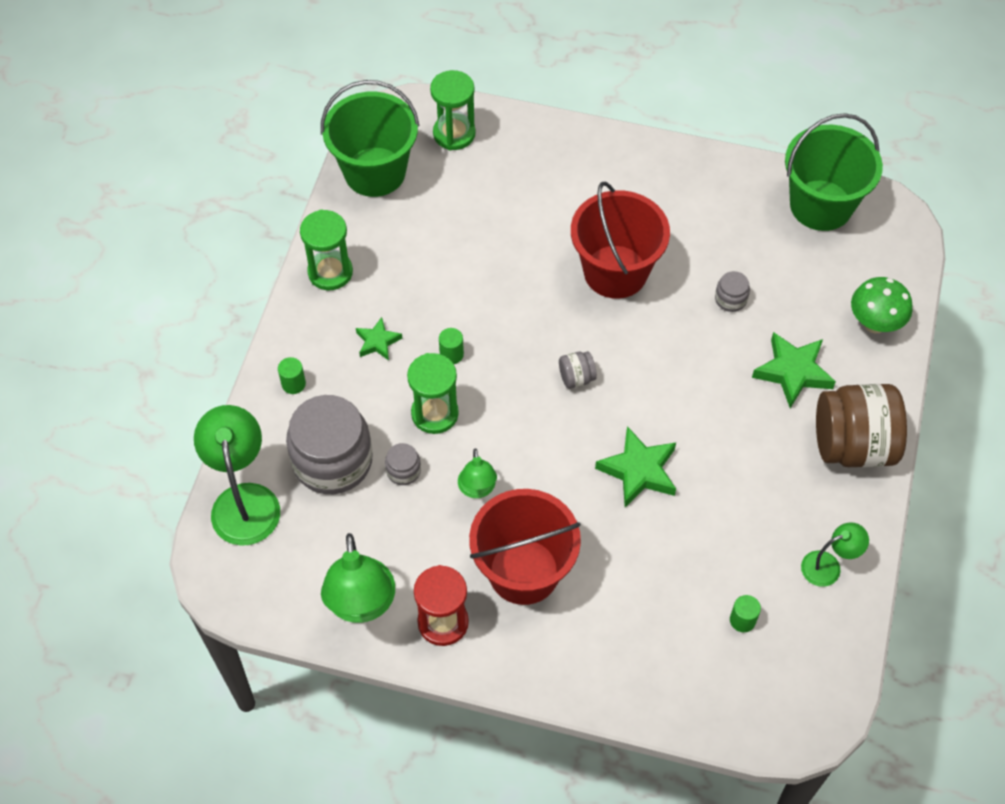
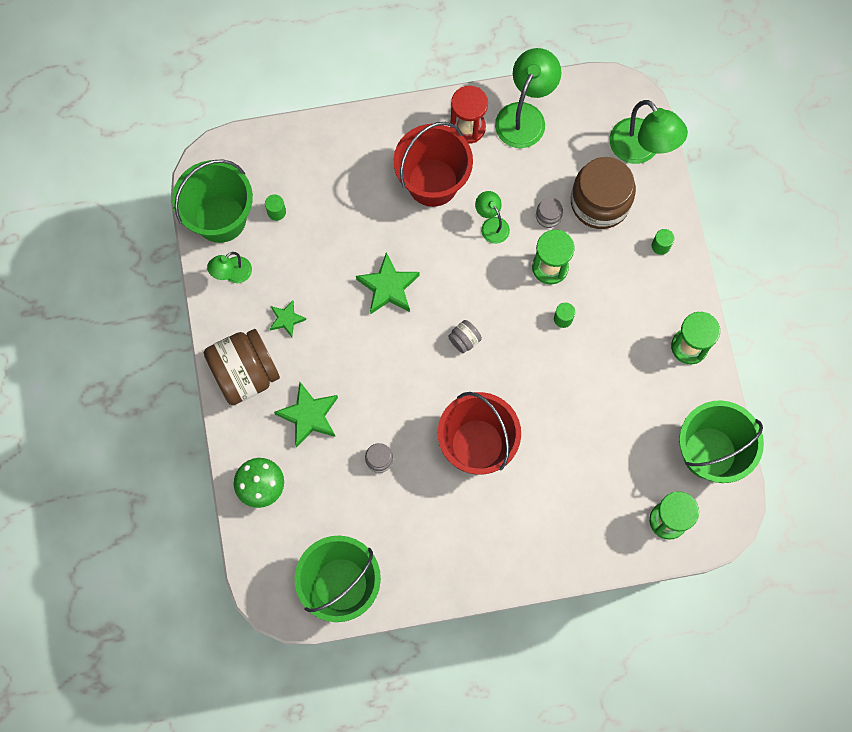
camera: 155 degrees right, 15 degrees up
grey jar [286,395,373,494] -> brown jar [571,157,636,229]
green lamp [321,533,395,623] -> green lamp turned 60 degrees clockwise [495,48,561,148]
green star [356,317,402,361] -> green star moved to [270,300,306,337]
none -> green bucket [172,160,253,243]

